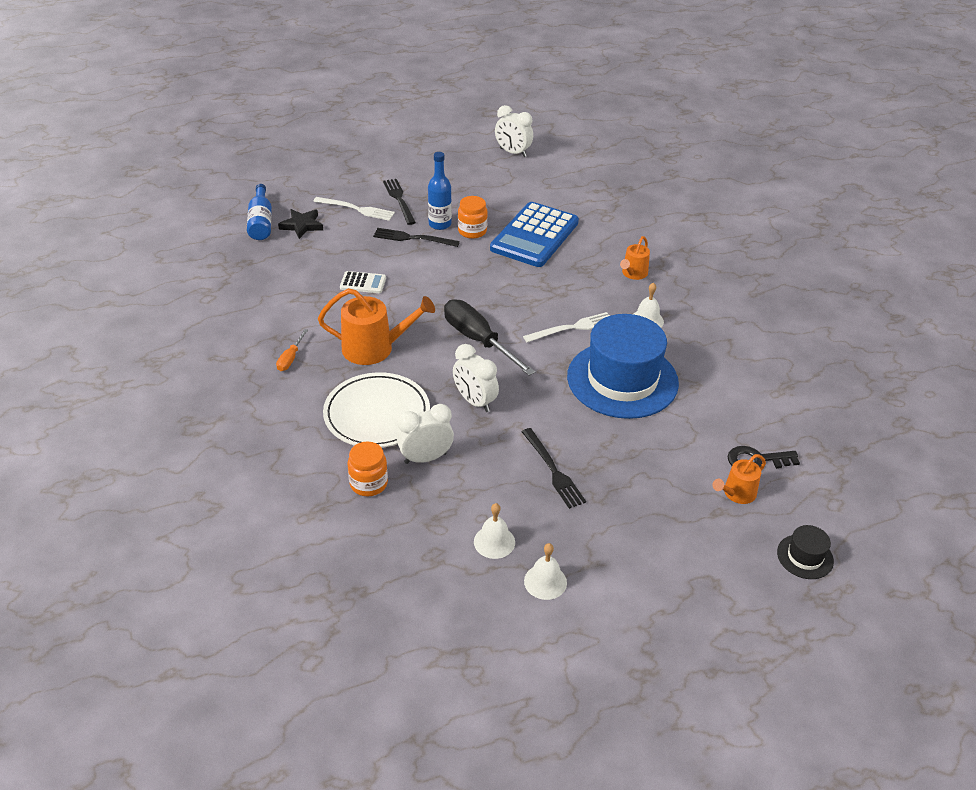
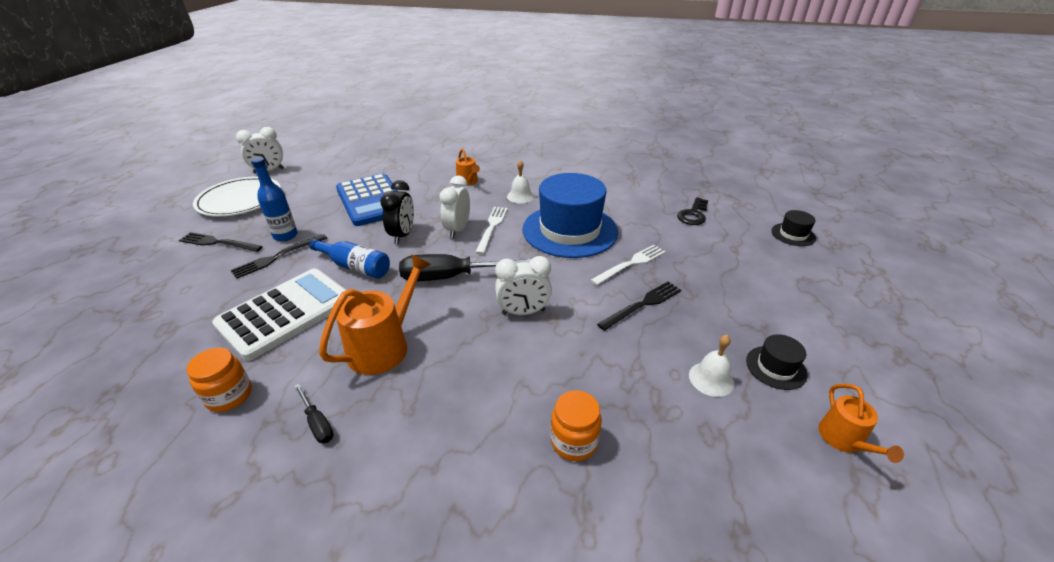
camera: 55 degrees left, 5 degrees down
blue bottle [247,184,272,240] -> blue bottle moved to [309,239,390,279]
orange screwdriver [276,329,308,371] -> black screwdriver [294,384,334,444]
black star [278,209,323,239] -> none
white fork [313,197,395,221] -> white fork moved to [590,245,666,286]
white plate [323,372,430,448] -> white plate moved to [193,177,281,217]
white calculator [340,271,386,293] -> white calculator [212,268,350,361], size x2.27
white clock [397,404,454,464] -> white clock moved to [440,176,470,238]
orange jar [458,196,488,239] -> orange jar moved to [186,348,252,412]
black fork [522,428,586,509] -> black fork turned 45 degrees counterclockwise [597,282,681,331]
white bell [524,543,567,600] -> black hat [746,334,807,390]
orange watering can [713,454,766,504] -> orange watering can moved to [818,384,904,463]
none -> black clock [380,180,414,244]

